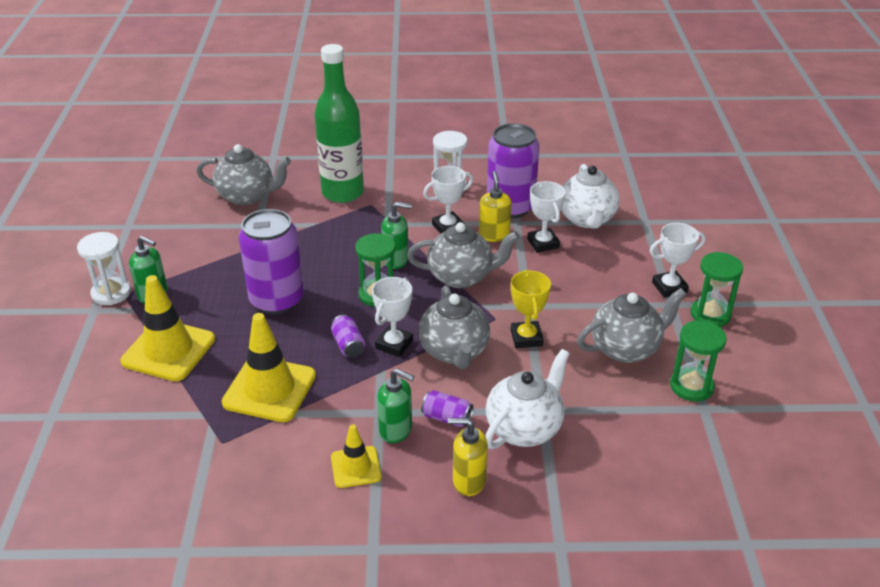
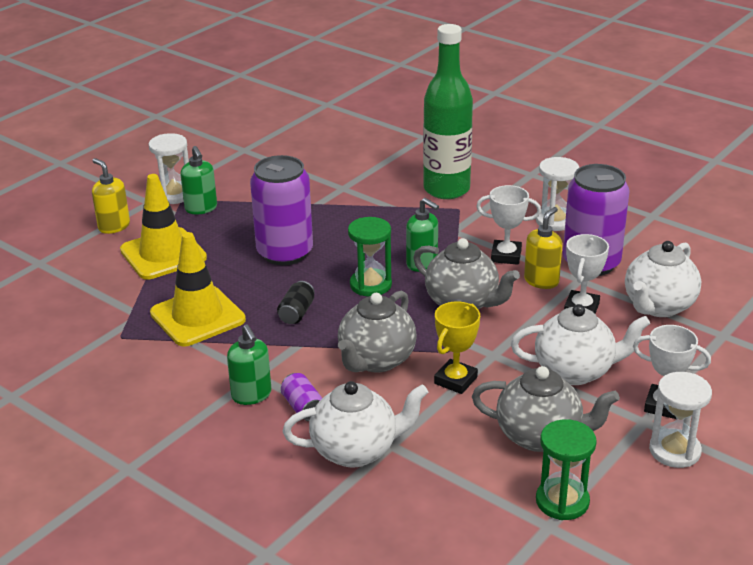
camera: 40 degrees right, 5 degrees down
grey teapot [196,144,291,205] -> none
purple can [331,315,365,358] -> black can [277,281,314,324]
yellow traffic cone [331,424,382,488] -> none
white trophy [372,277,413,357] -> none
yellow soap dispenser [448,418,488,496] -> yellow soap dispenser moved to [92,158,130,234]
green hourglass [691,252,743,327] -> white hourglass [649,372,712,468]
none -> white teapot [511,304,650,385]

